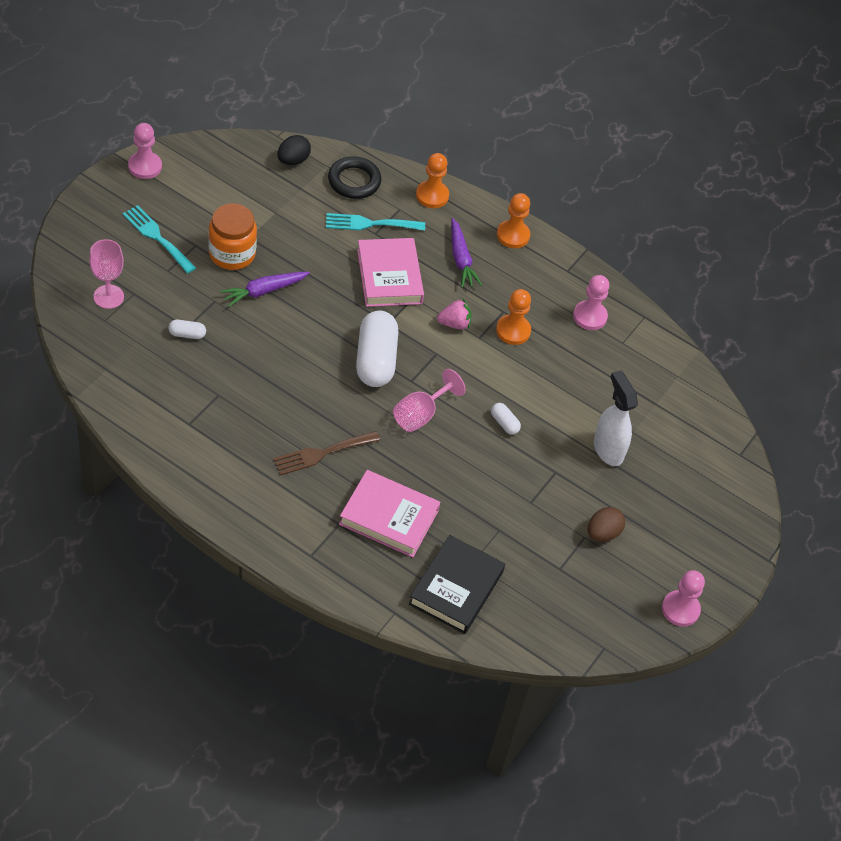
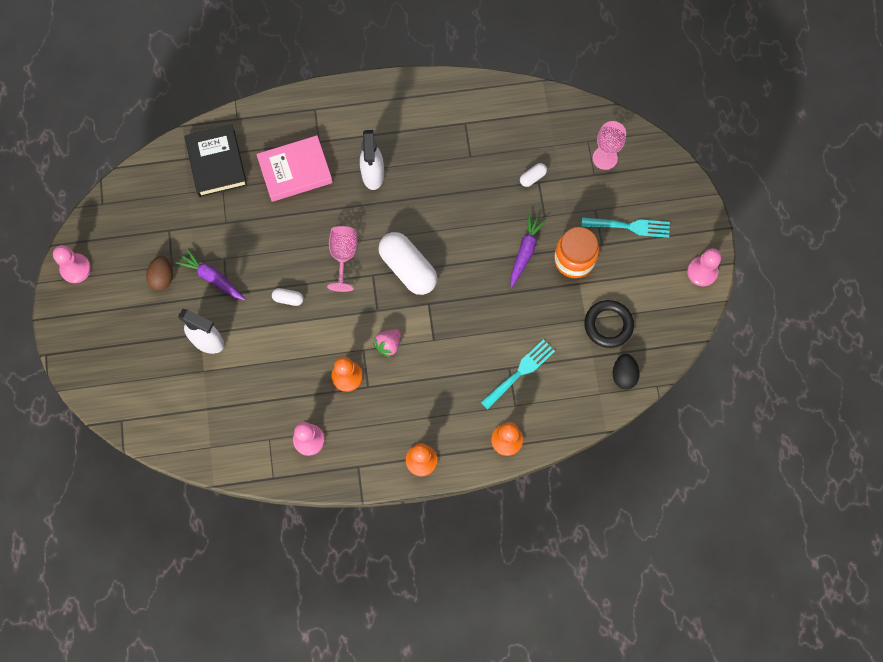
camera: 145 degrees right, 20 degrees up
brown fork [273,431,381,475] -> white spray bottle [360,130,384,190]
black ring [328,156,382,199] -> black ring moved to [584,300,634,348]
pink book [357,238,424,307] -> none
purple carrot [451,218,482,288] -> purple carrot moved to [176,248,245,300]

